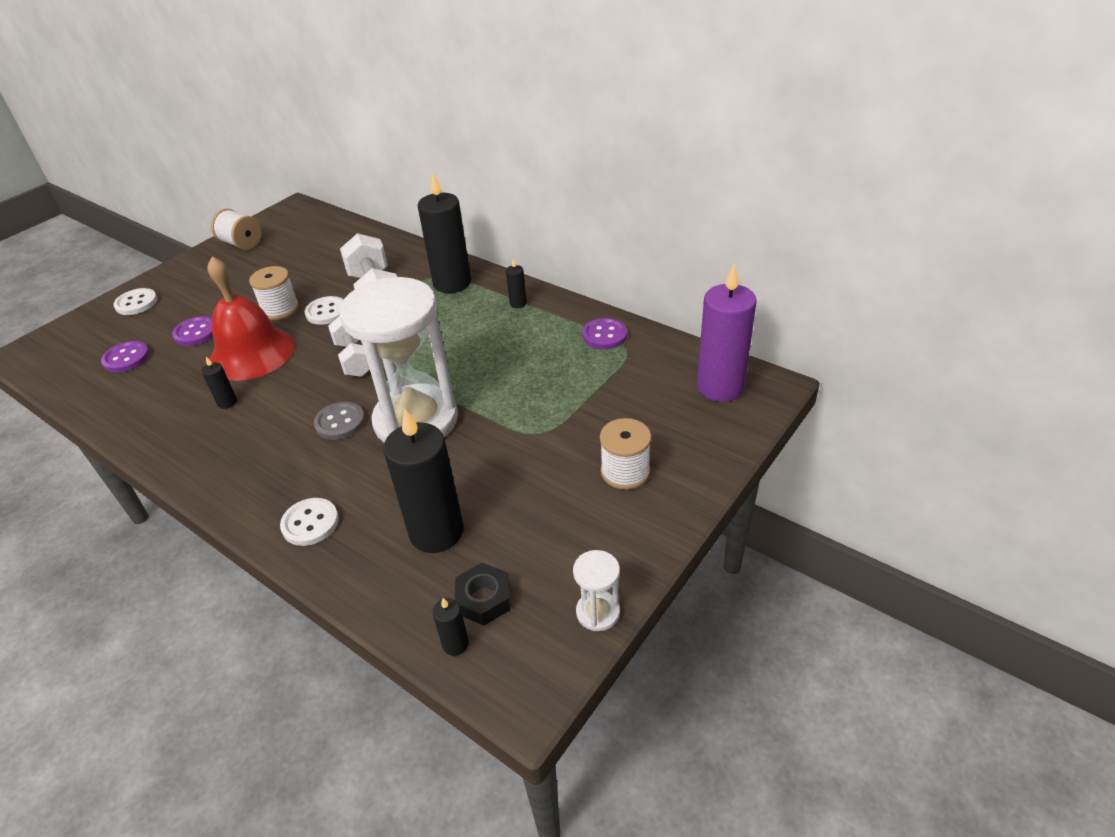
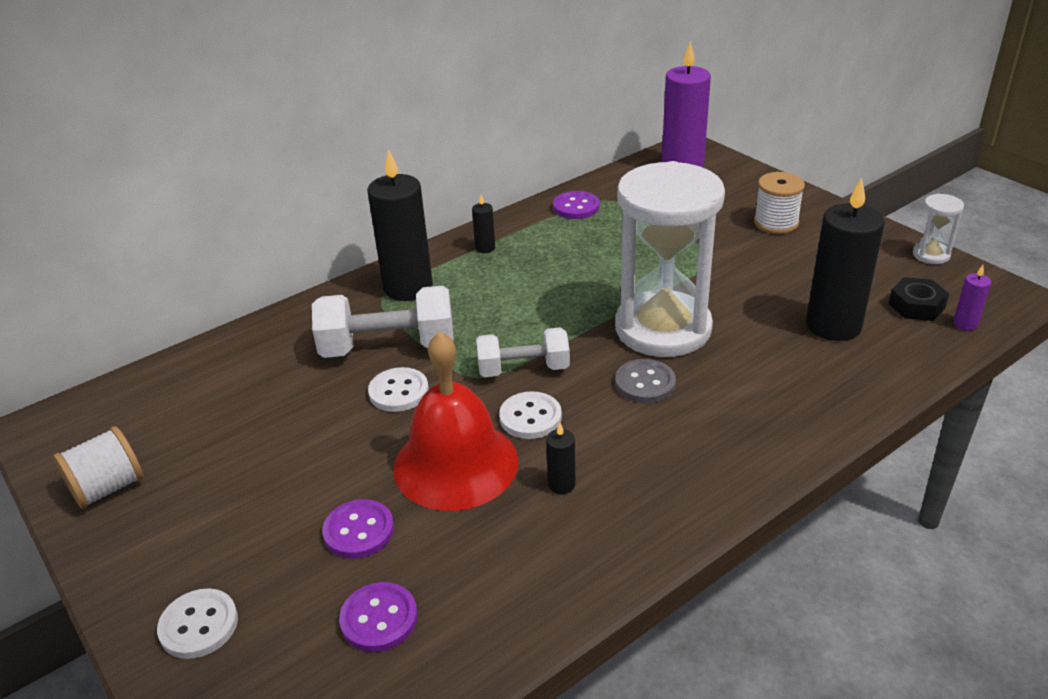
camera: 75 degrees left, 5 degrees down
white spool [249,266,299,320] -> none
white button [280,498,339,546] -> white button moved to [499,391,562,439]
black candle [432,598,469,656] -> purple candle [953,265,991,331]

